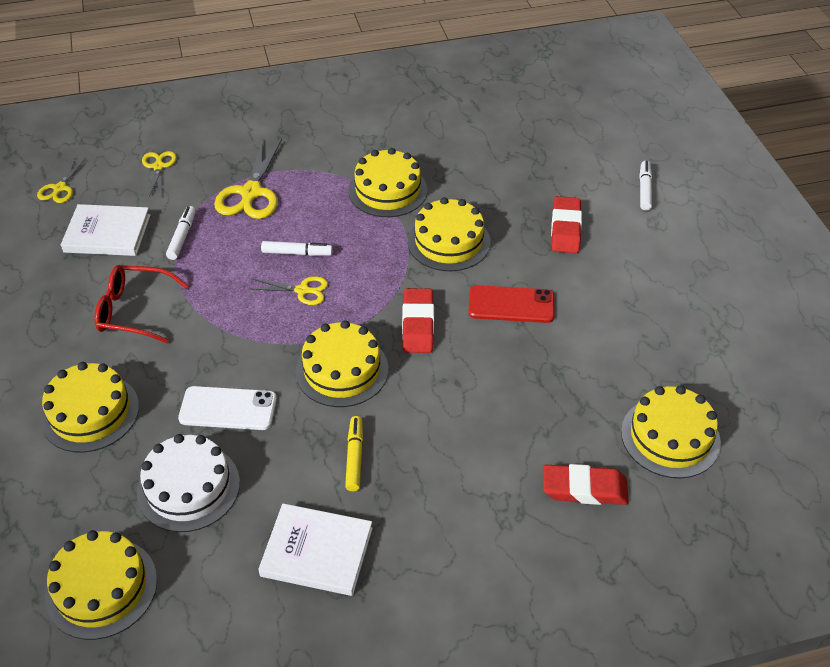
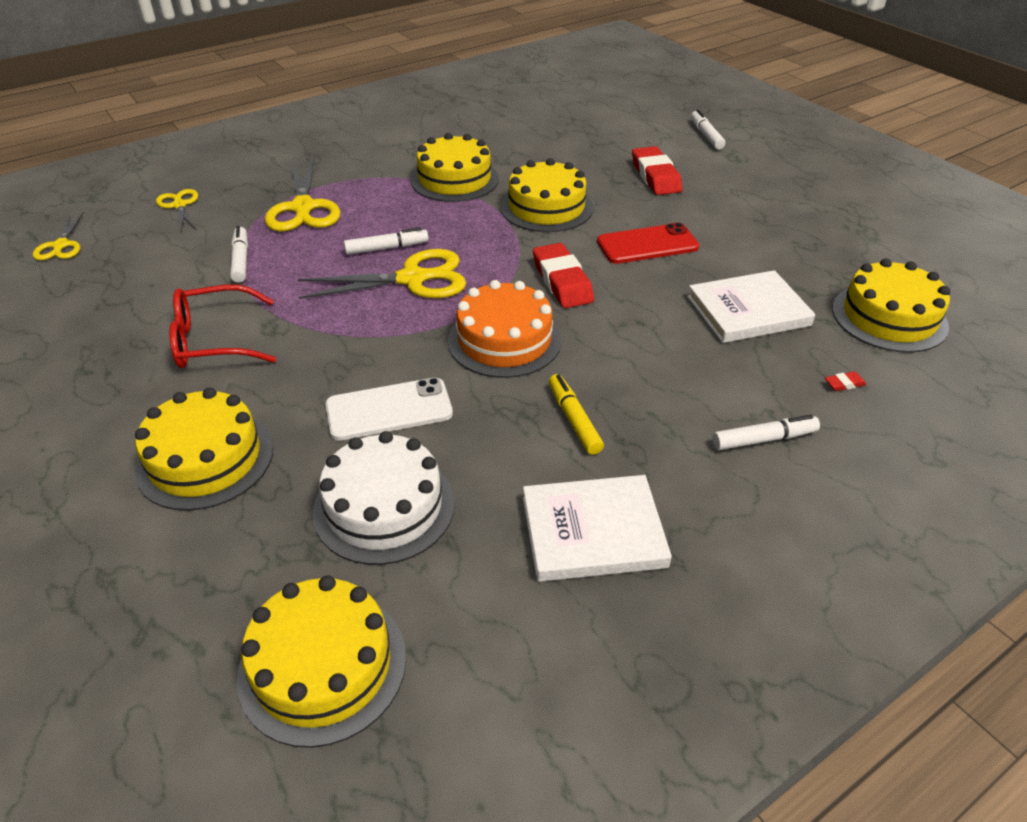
camera: 20 degrees left, 5 degrees down
white book [61,204,150,256] -> white book moved to [687,270,815,343]
yellow scissors [251,276,328,305] -> yellow scissors [298,249,466,299], size x1.76
yellow cake [295,320,388,407] -> orange cake [448,280,561,378]
red eraser [543,464,628,505] -> red eraser [825,371,866,391], size x0.40
none -> white marker [712,415,820,450]

